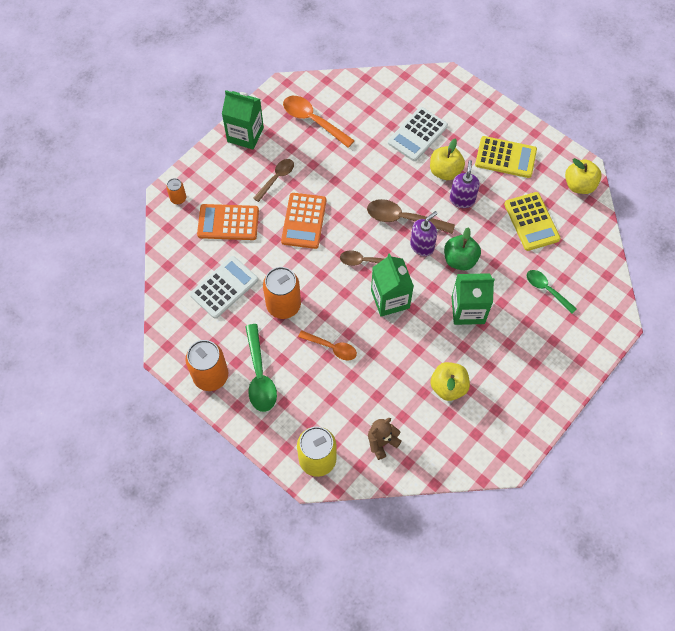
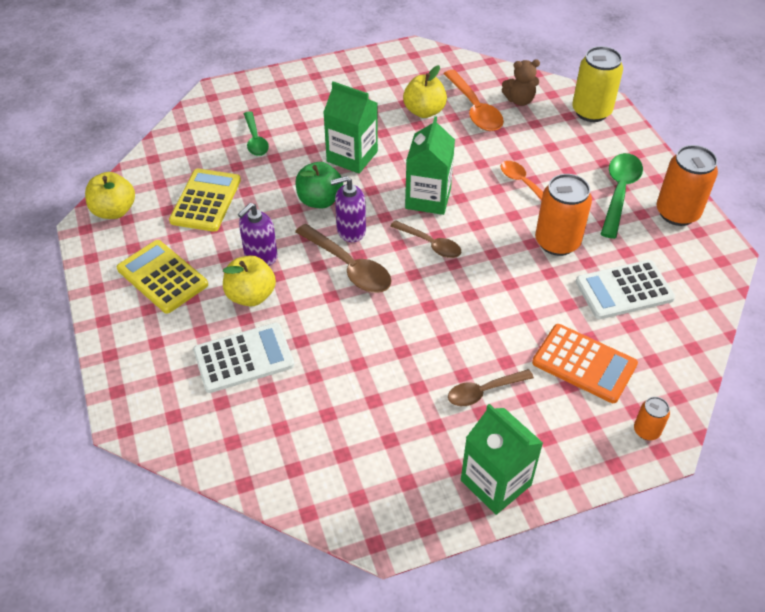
camera: 150 degrees left, 15 degrees down
orange calculator [281,193,326,249] -> none
orange spoon [283,96,355,148] -> orange spoon moved to [443,70,504,131]

